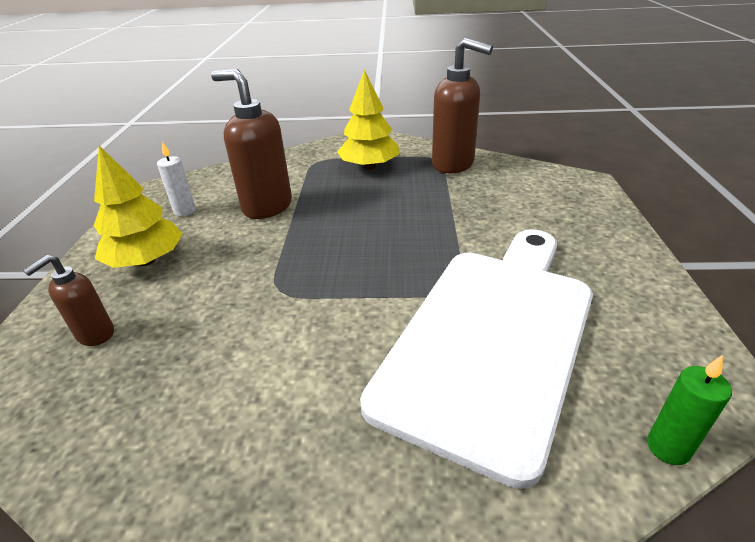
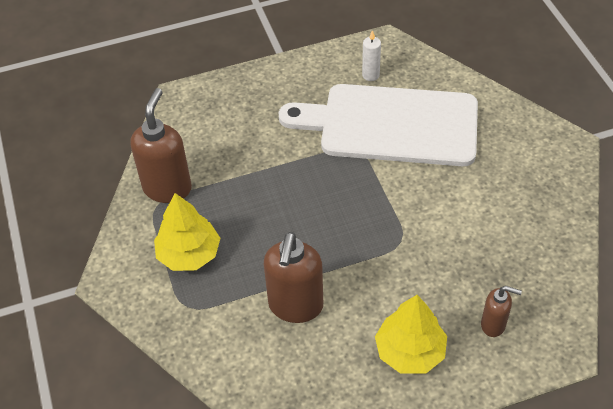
camera: 110 degrees left, 15 degrees up
white candle [157,142,196,216] -> white candle moved to [362,30,381,81]
green candle [647,355,732,465] -> none

